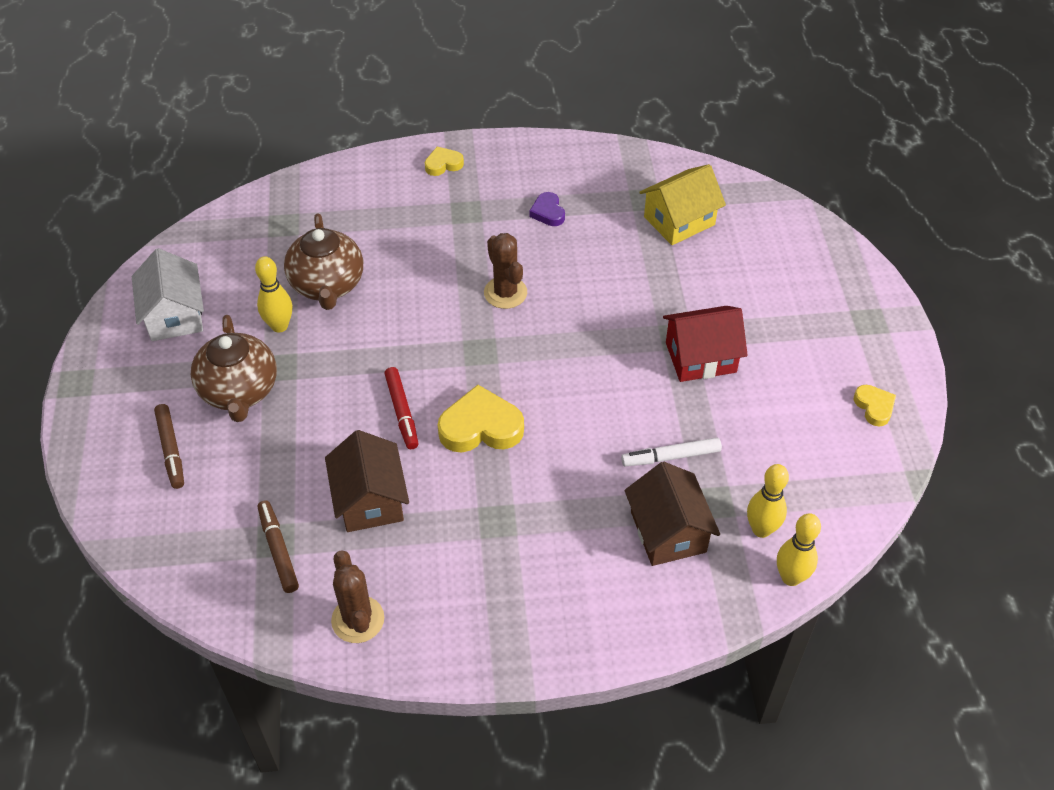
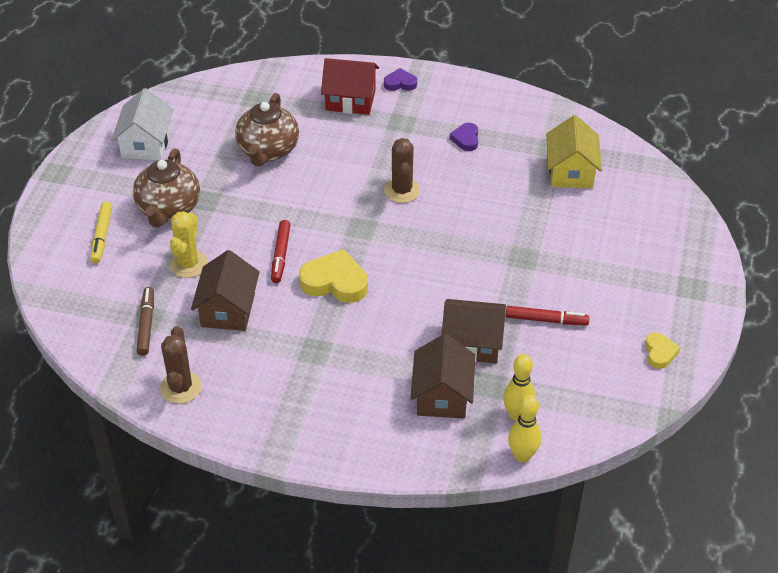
camera: 20 degrees right, 5 degrees down
brown marker [154,404,184,489] -> yellow marker [90,202,112,264]
yellow bowling pin [255,256,292,333] -> none
yellow heart [425,147,464,176] -> purple heart [384,68,417,91]
white marker [621,437,722,466] -> brown house [442,299,506,363]
yellow house [640,164,726,245] -> yellow house turned 75 degrees counterclockwise [546,115,602,188]
red house [663,306,748,382] -> red house moved to [321,58,379,115]
none -> yellow cactus [169,211,208,278]
none -> red marker [506,306,590,325]

